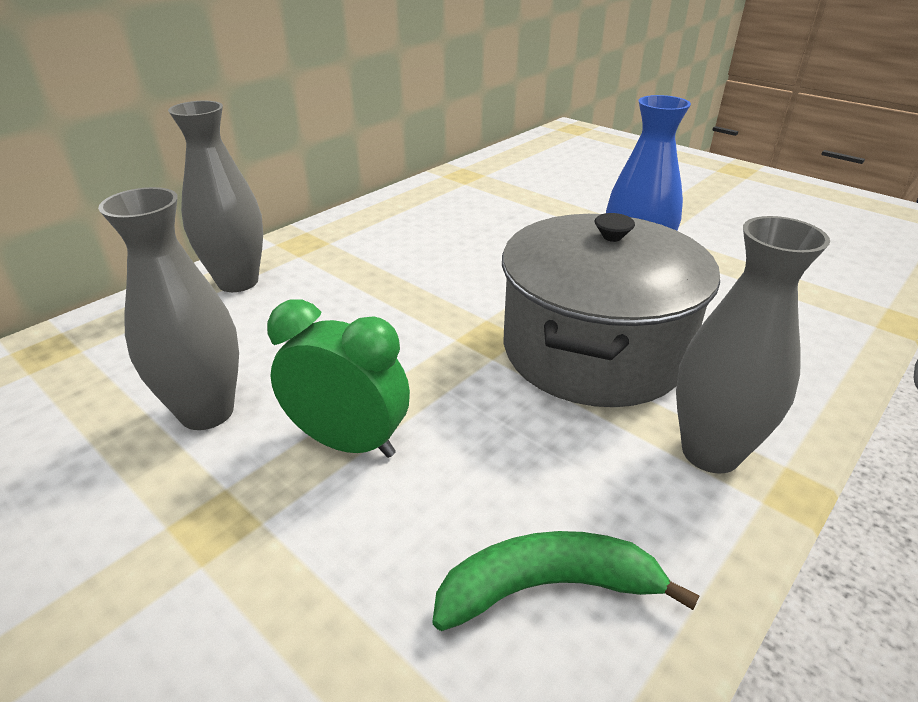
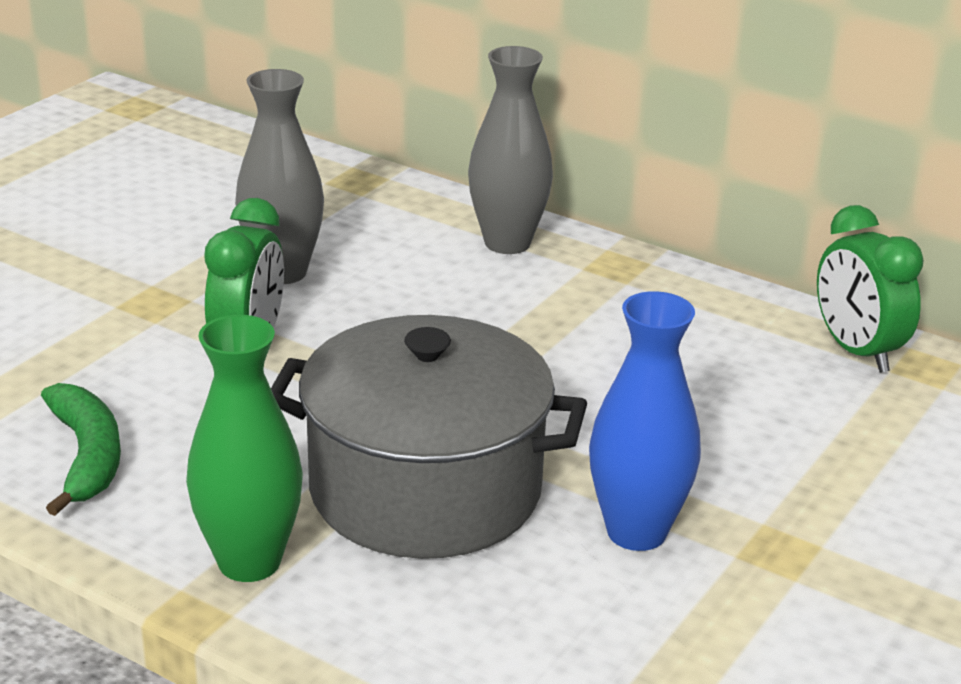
camera: 80 degrees right, 5 degrees down
grey vase [676,216,830,474] -> green vase [186,315,303,582]
none -> green clock [817,205,923,373]

